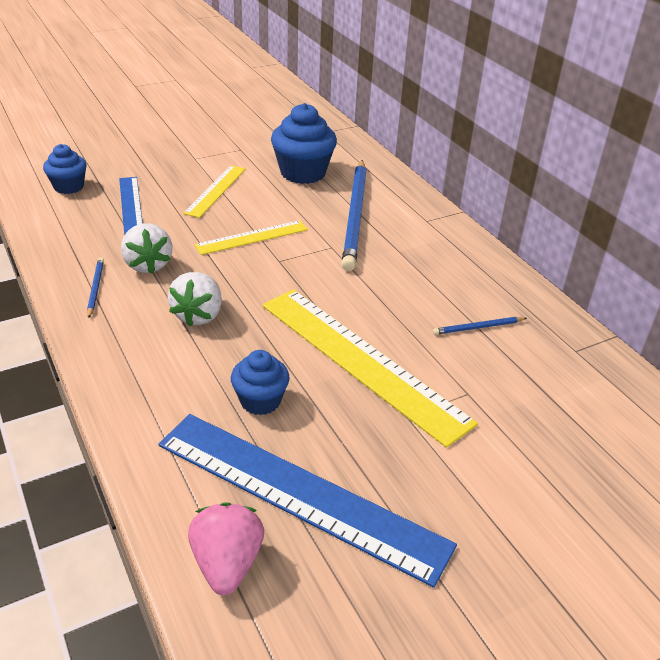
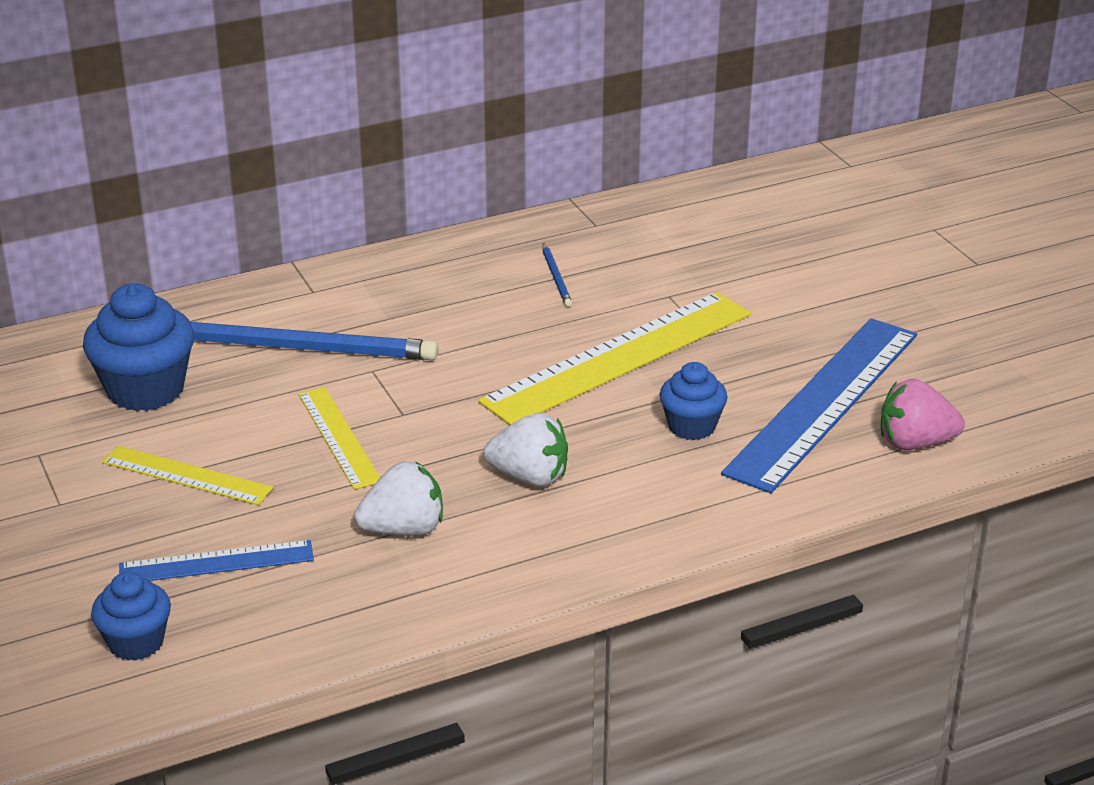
camera: 85 degrees left, 5 degrees down
blue pencil [87,257,104,318] -> none

